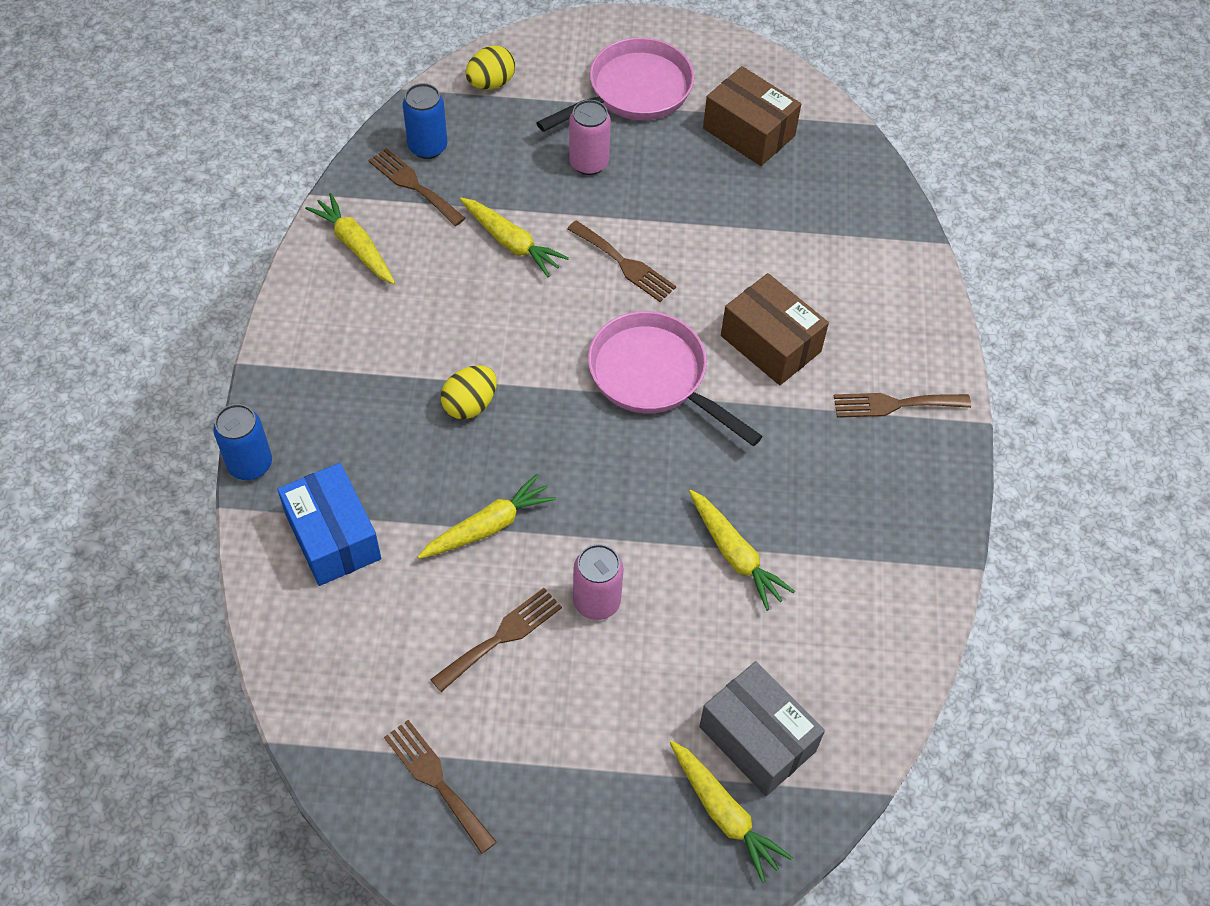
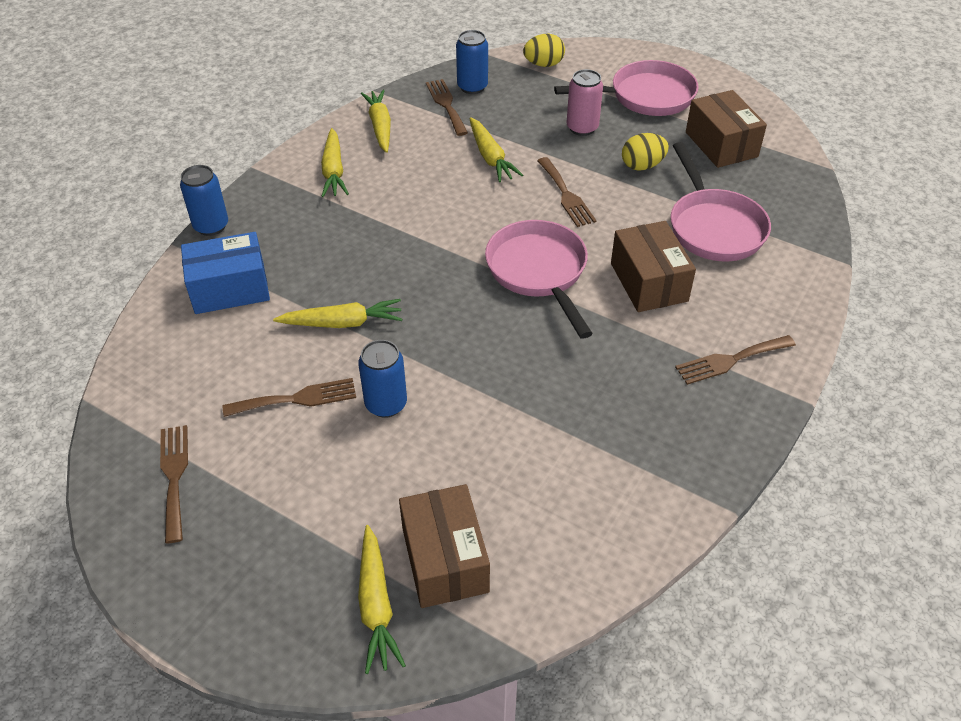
camera: 30 degrees right, 10 degrees down
blue box [277,463,381,586] -> blue box turned 75 degrees clockwise [181,232,270,314]
yellow egg [441,365,497,419] -> yellow egg moved to [622,133,669,171]
pink can [573,544,624,620] -> blue can [358,340,407,418]
yellow carrot [689,490,795,611] -> yellow carrot moved to [321,128,349,197]
grey box [699,661,825,796] -> brown box [399,484,490,608]
brown fork [834,393,971,418] -> brown fork turned 45 degrees counterclockwise [675,335,796,385]
none -> pink pan [671,142,771,261]

